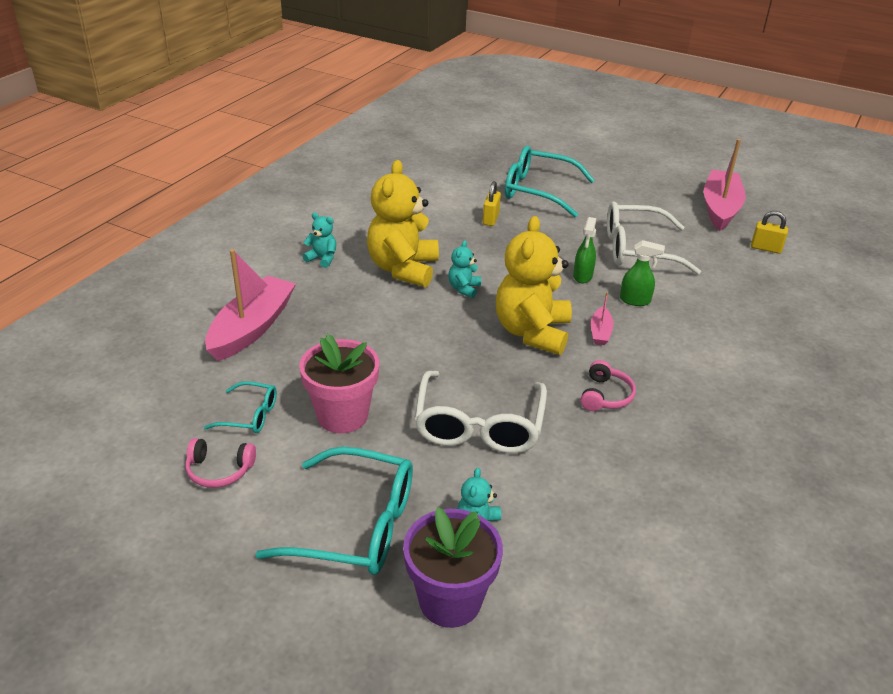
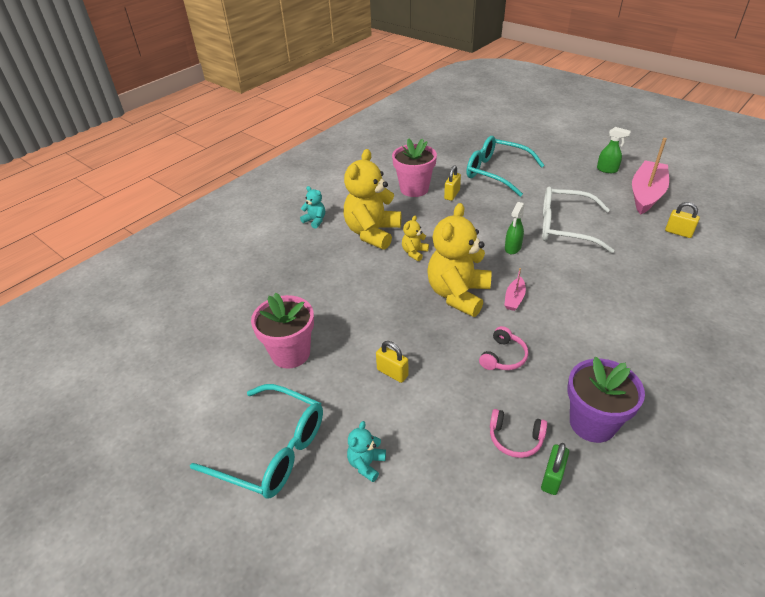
camera: 15 degrees right, 5 degrees up
pink headphones [185,438,256,488] -> pink headphones moved to [490,409,547,458]
turquoise glasses [204,381,277,433] -> none
pink boat [205,249,296,361] -> none
purple flower pot [403,507,503,628] -> purple flower pot moved to [567,357,645,443]
white glasses [414,371,547,453] -> yellow padlock [376,341,409,383]
turquoise teddy bear [448,240,481,298] -> yellow teddy bear [402,216,429,261]
green spray bottle [620,240,665,306] -> green spray bottle moved to [597,127,631,173]
none -> pink flower pot [392,138,437,197]
none -> green padlock [541,443,569,495]

